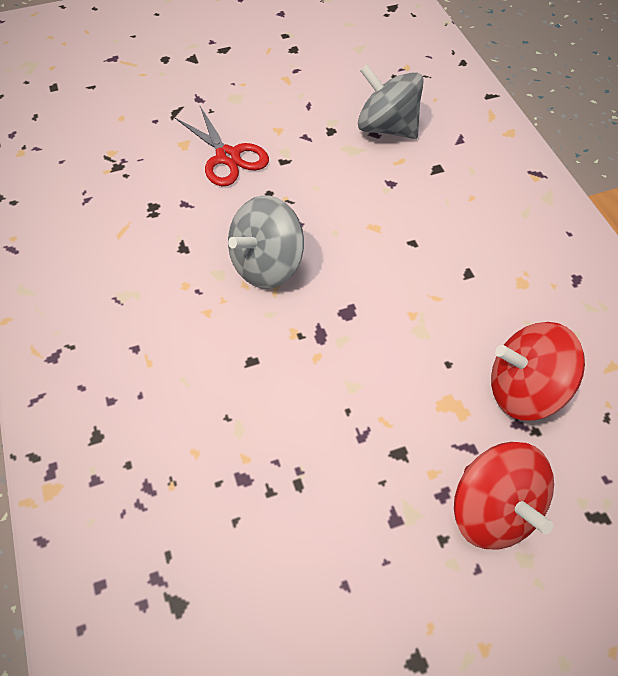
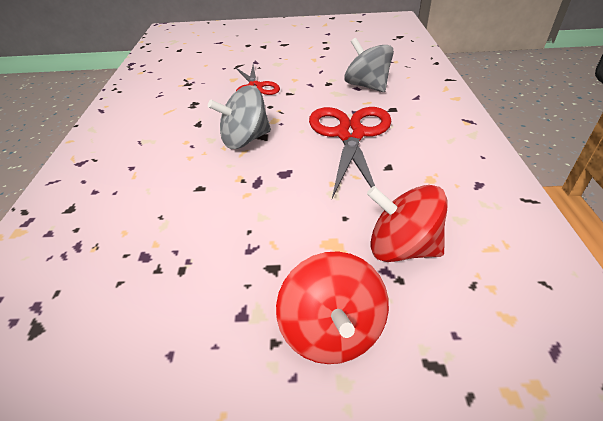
camera: 20 degrees right, 15 degrees down
none -> red scissors [309,107,392,199]

